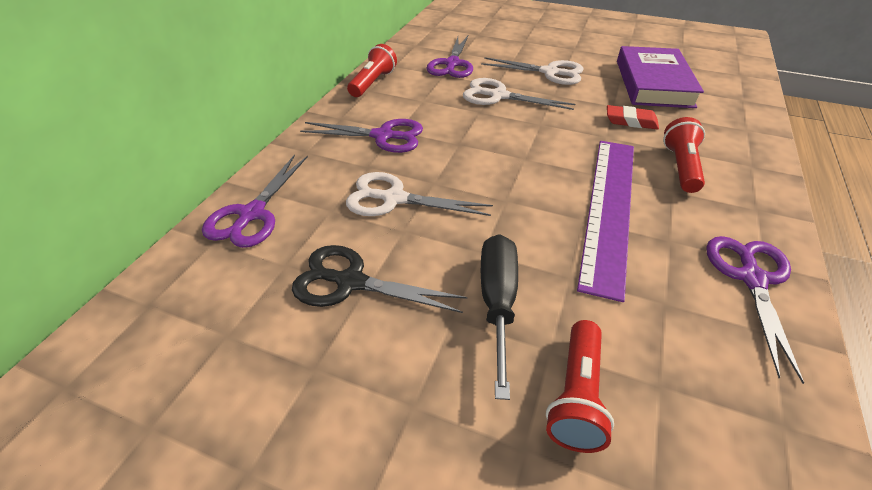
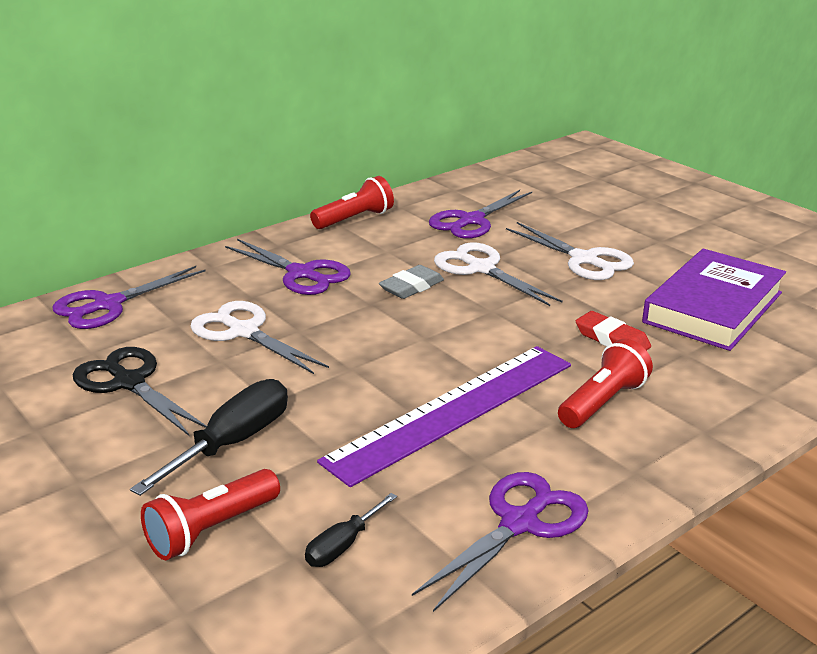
camera: 30 degrees right, 15 degrees down
none -> black screwdriver [305,493,397,567]
none -> grey eraser [379,265,444,299]

